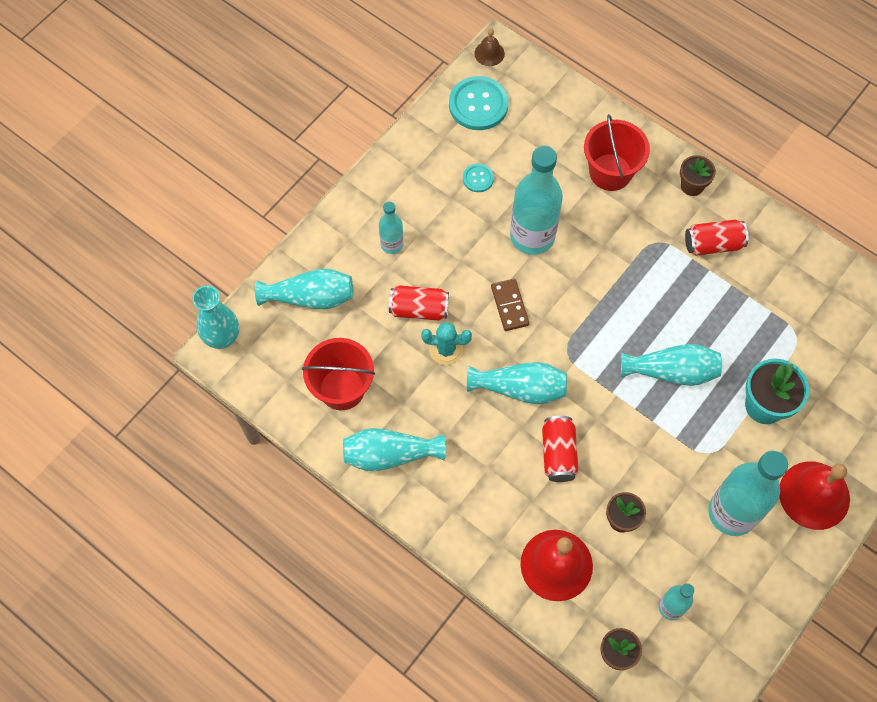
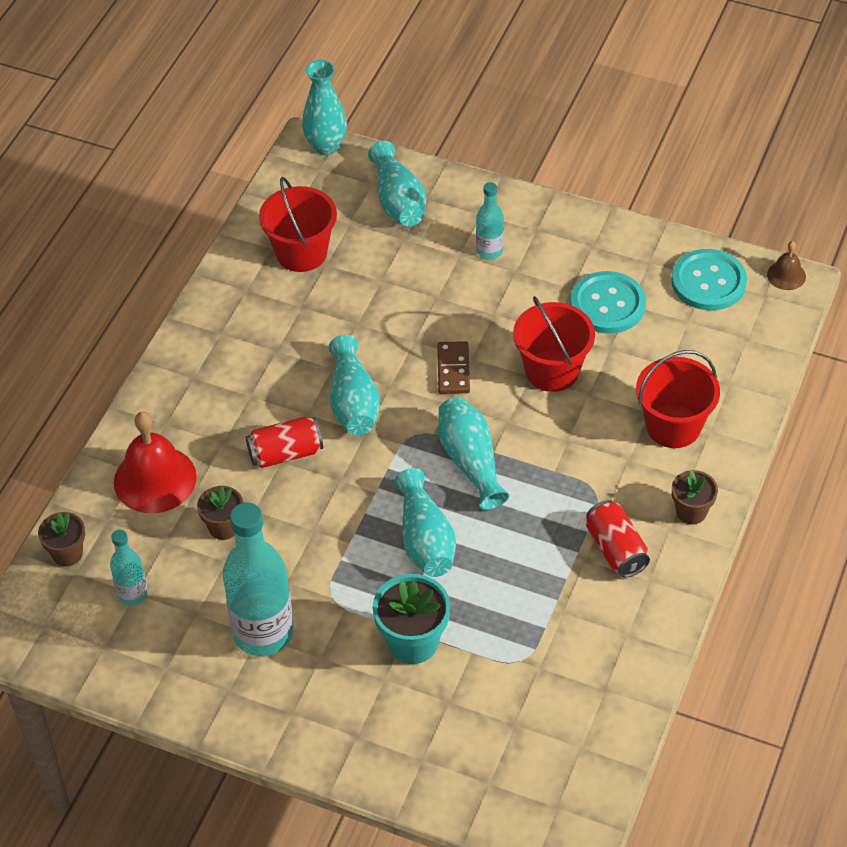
camera: 75 degrees right, 15 degrees down
turquoise vase [343,428,446,472] -> turquoise vase moved to [438,397,510,510]
red can [389,285,449,321] -> none
turquoise cactus [421,322,472,365] -> none
turquoise button [463,164,494,192] -> turquoise button [570,271,646,334], size x1.96
brown domino [491,279,529,331] -> brown domino turned 60 degrees counterclockwise [437,341,470,394]
turquoise bottle [510,146,563,255] -> red bucket [513,296,595,392]
red bell [779,462,850,530] -> none

